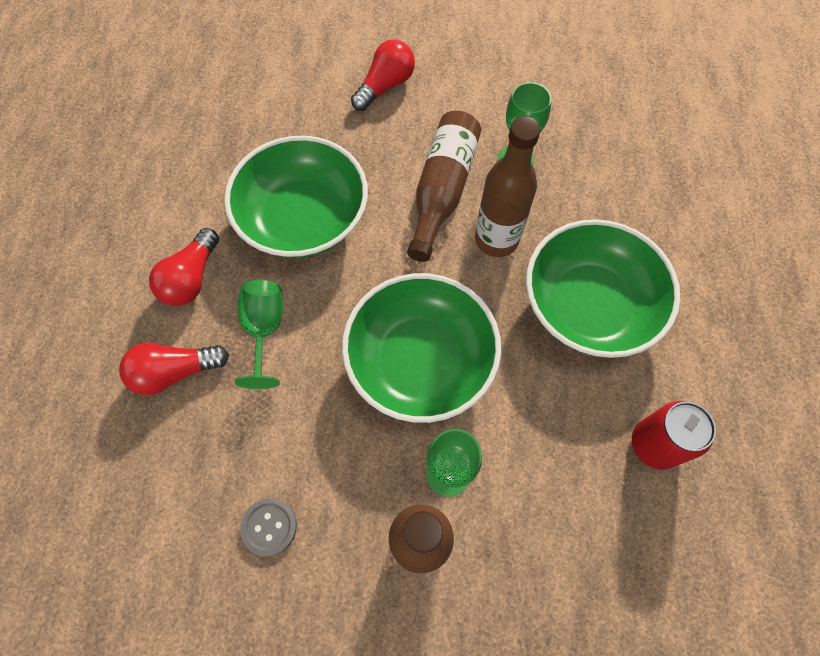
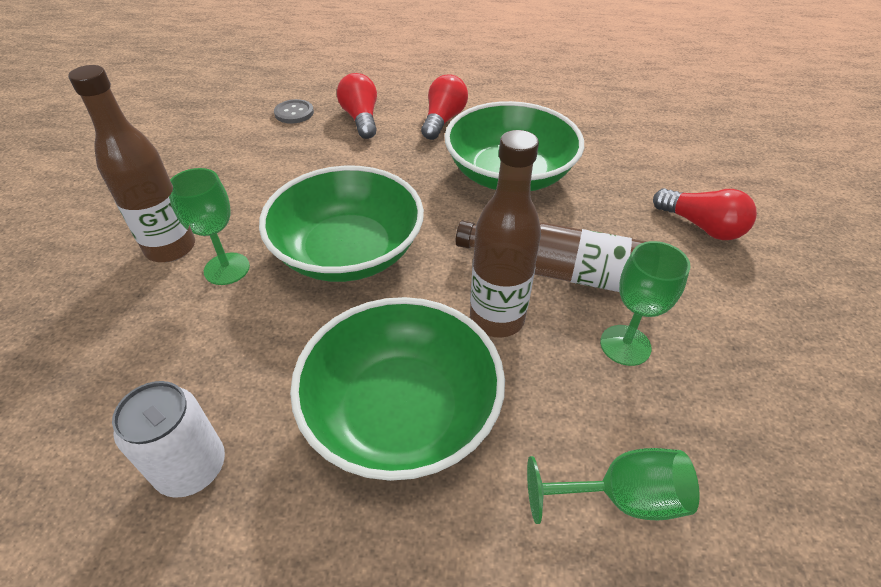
camera: 90 degrees right, 20 degrees down
red light bulb [149,228,219,306] -> red light bulb turned 90 degrees clockwise [421,74,468,140]
green goblet [235,280,283,389] -> green goblet moved to [527,448,700,524]
grey button [240,498,297,556] -> grey button moved to [274,99,314,124]
red can [632,401,716,470] -> white can [112,381,225,498]

